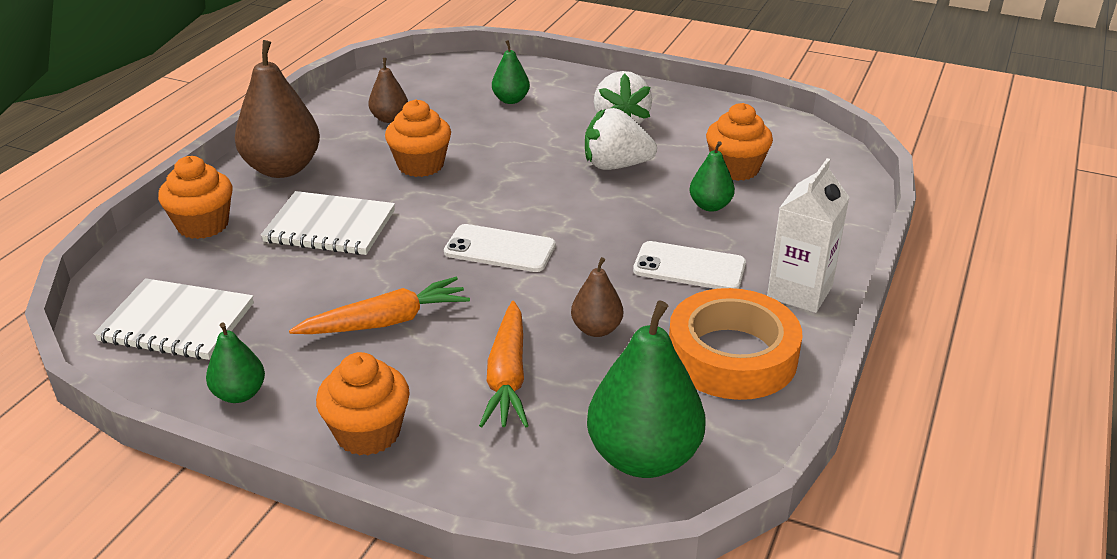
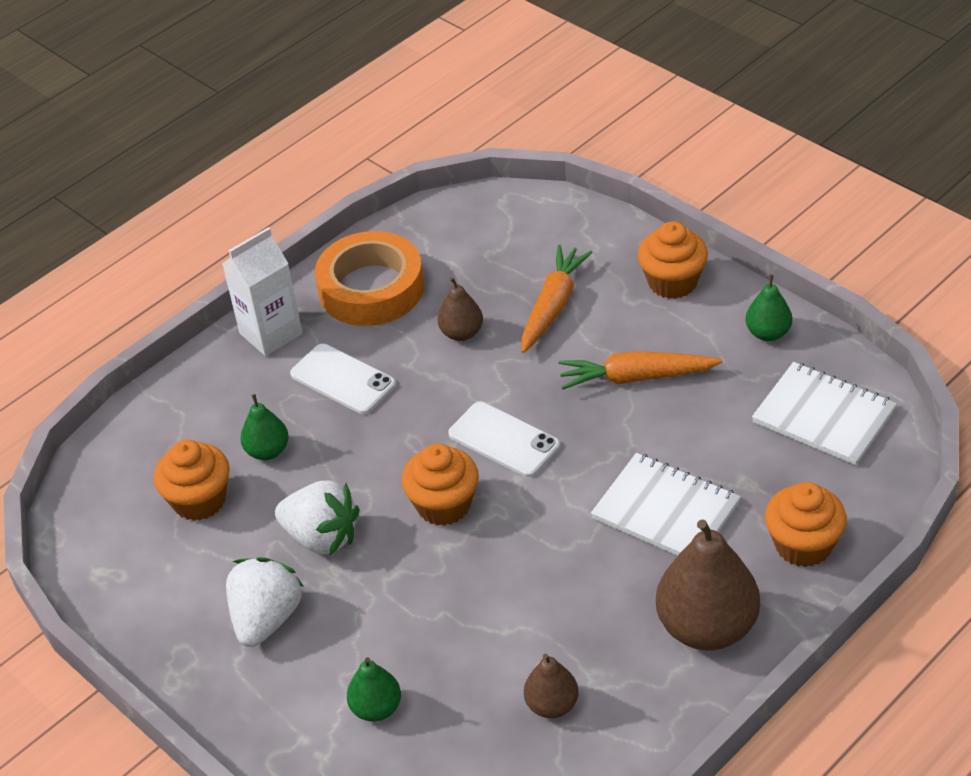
camera: 155 degrees left, 10 degrees up
orange cupcake [385,99,451,177] -> orange cupcake moved to [401,443,479,526]
green pear [587,300,705,478] -> none

